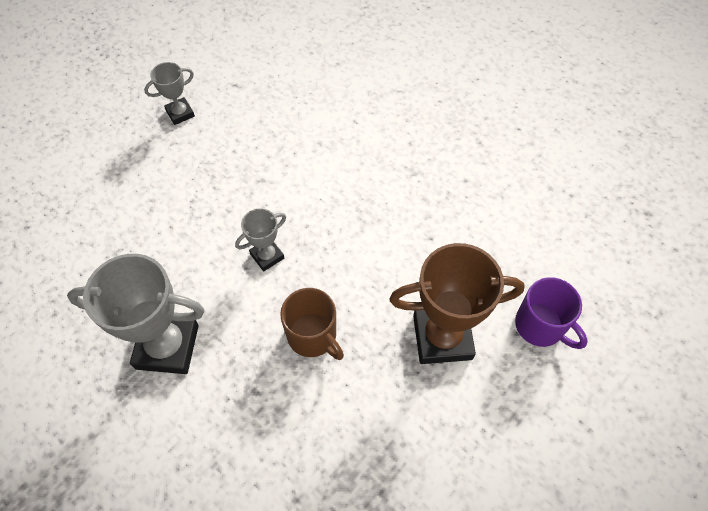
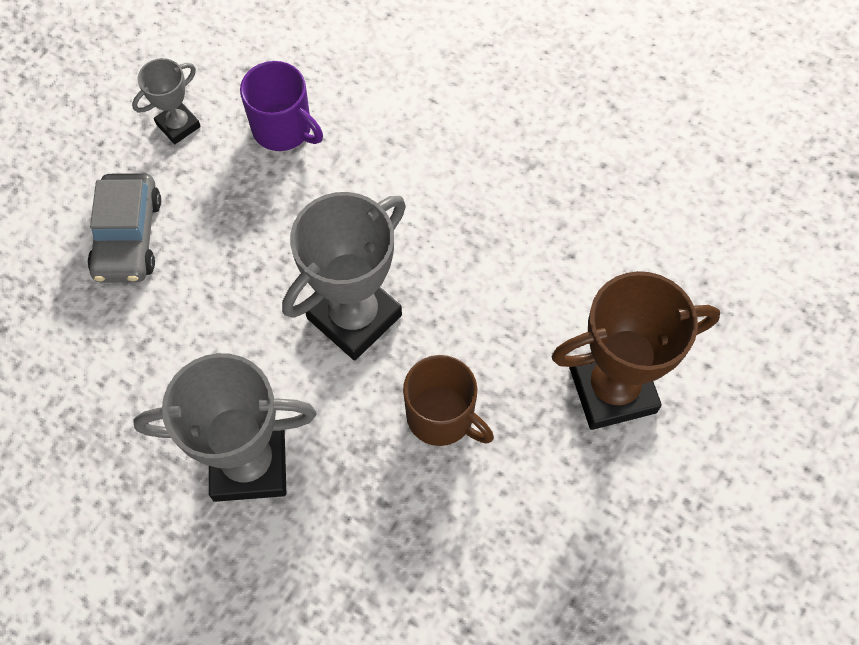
camera: 10 degrees left, 5 degrees up
grey trophy [235,208,286,271] -> grey trophy [282,192,406,361], size x1.95
purple mug [515,277,588,349] -> purple mug moved to [240,61,323,151]
none -> grey car [87,173,161,282]

